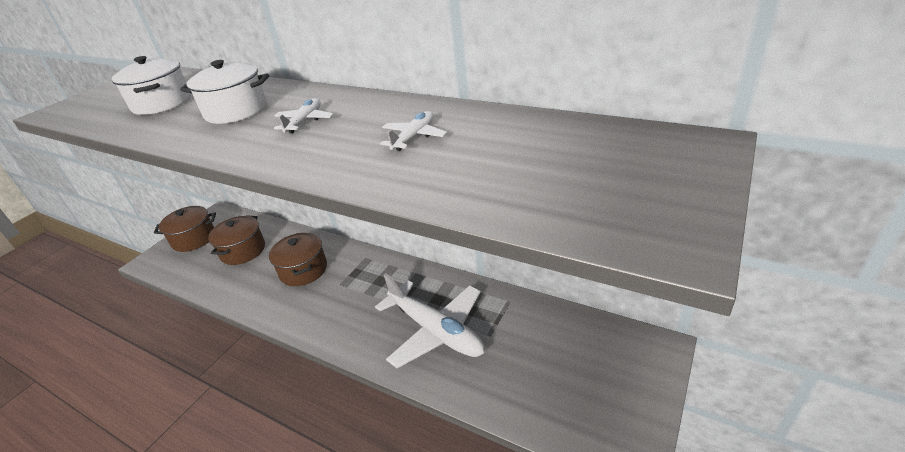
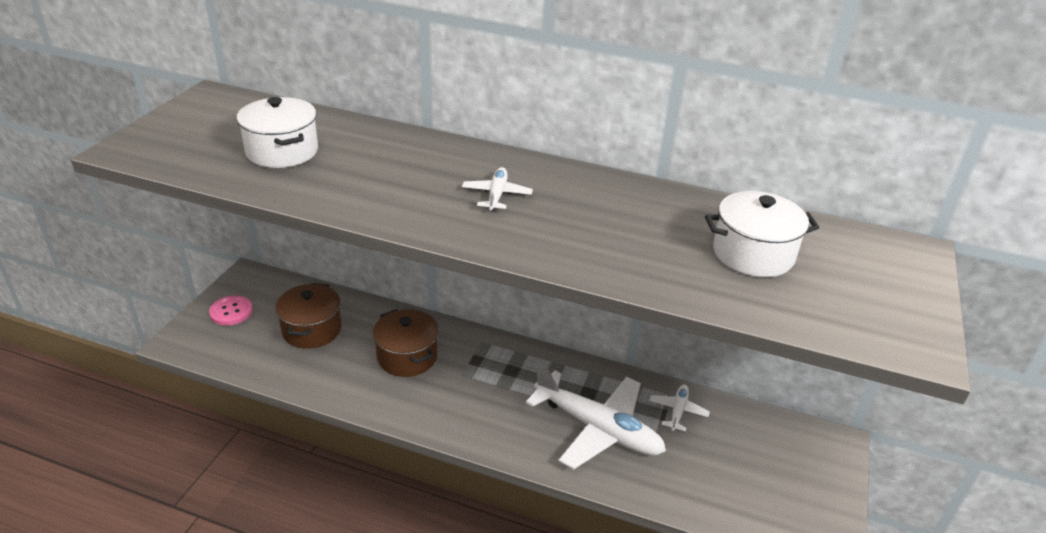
camera: 15 degrees left, 0 degrees up
brown pot [154,206,216,252] -> pink button [209,296,253,326]
white pot [180,60,269,124] -> white pot moved to [705,191,819,277]
white plane [380,111,447,151] -> white plane moved to [649,384,710,432]

